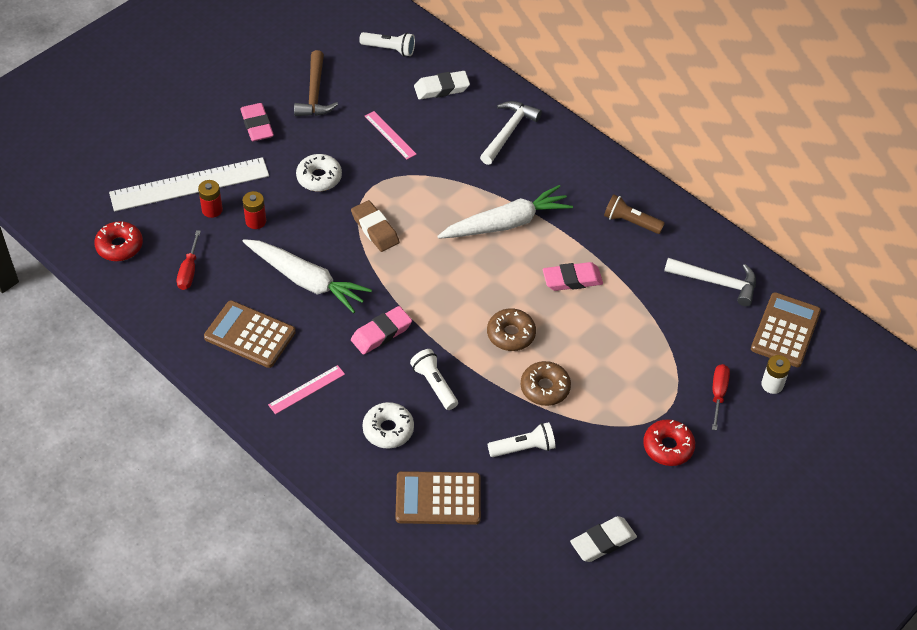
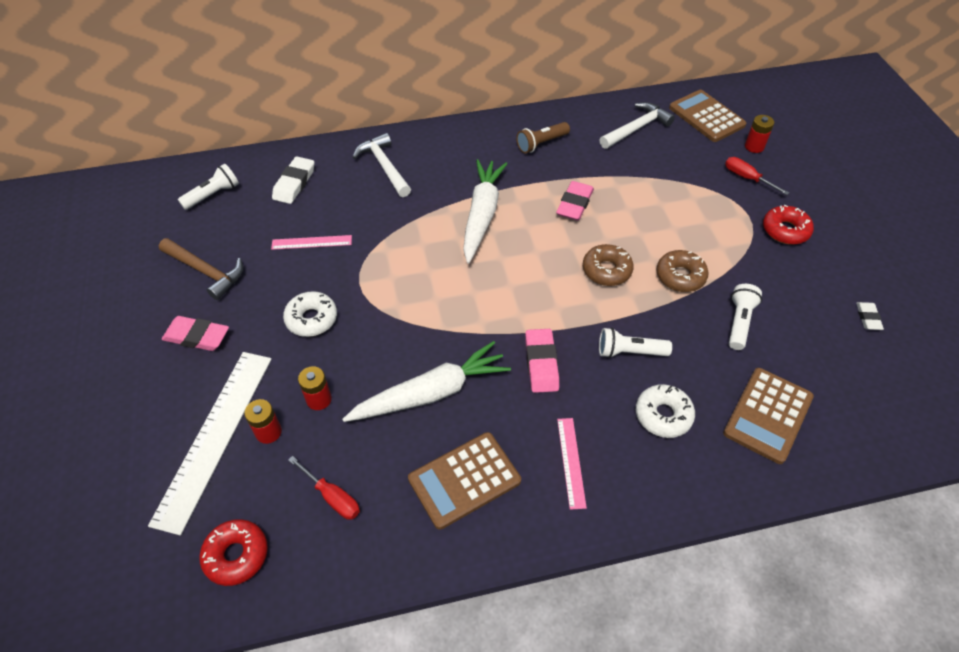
camera: 55 degrees left, 0 degrees up
brown eraser [351,200,400,252] -> none
white eraser [570,516,637,562] -> white eraser [856,302,884,330], size x0.59
white battery [761,355,791,394] -> red battery [745,115,774,153]

